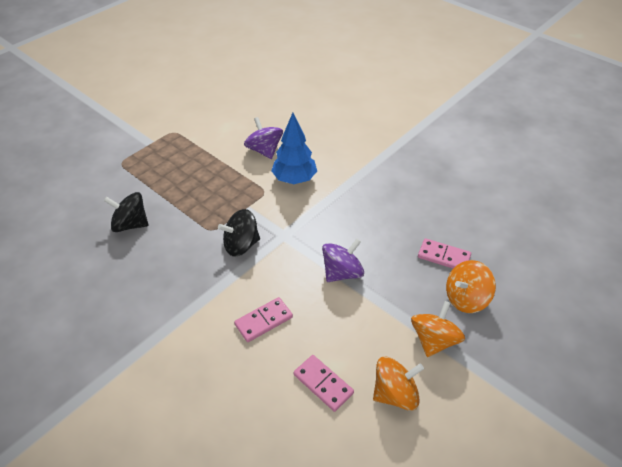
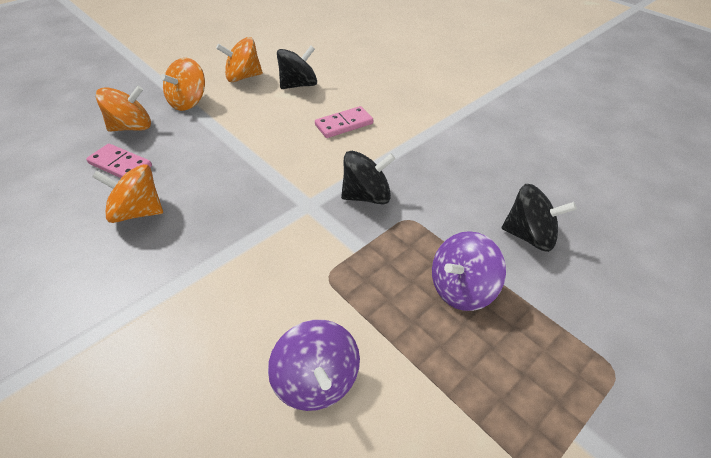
camera: 175 degrees left, 0 degrees up
blue tree [271,113,317,184] -> none
pink domino [294,355,354,412] -> black spinning top [277,46,317,89]
purple spinning top [322,239,364,282] -> purple spinning top moved to [432,231,506,311]
none -> orange spinning top [92,164,163,223]

